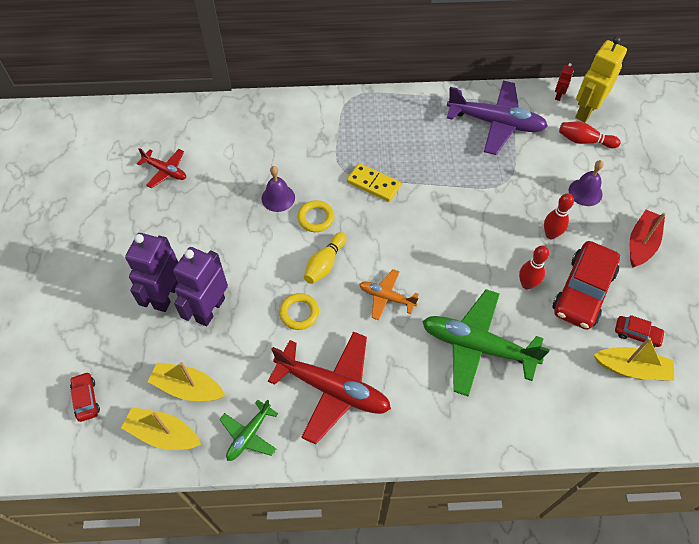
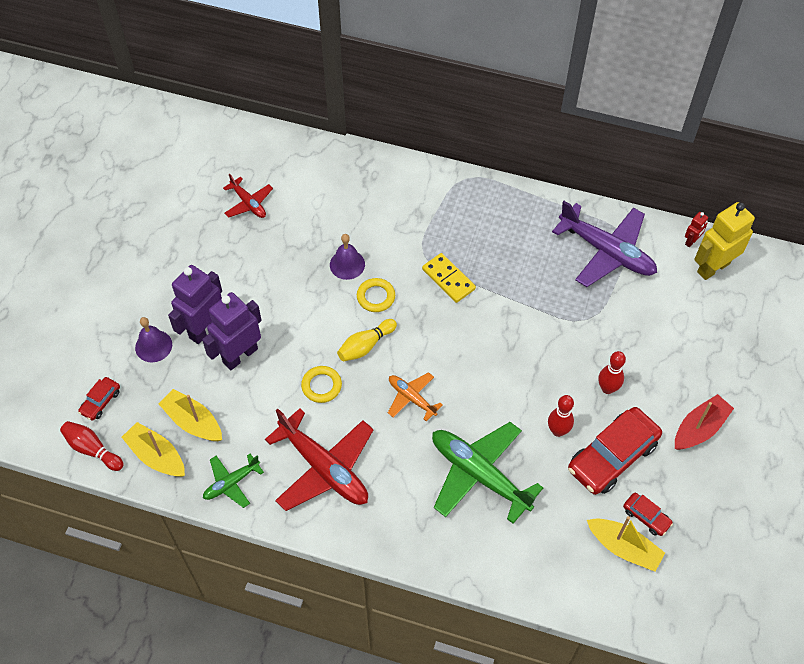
camera: 20 degrees right, 0 degrees up
red car [70,372,100,422] -> red car turned 150 degrees counterclockwise [78,377,120,421]
red bowling pin [559,121,621,148] -> red bowling pin moved to [60,421,124,471]
purple bell [569,160,604,206] -> purple bell moved to [135,317,172,362]

